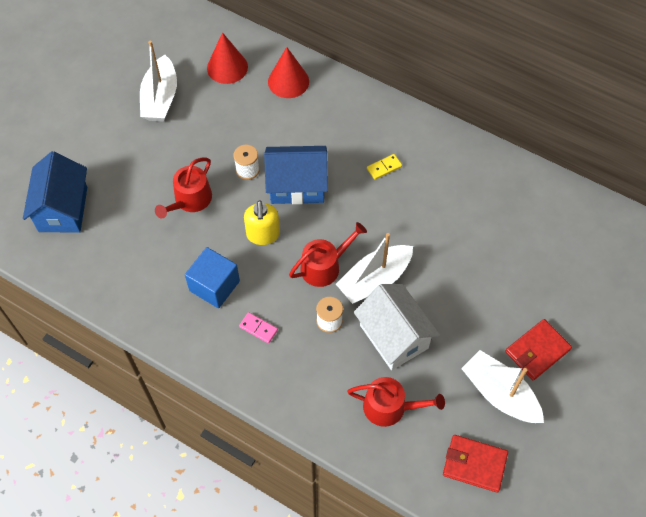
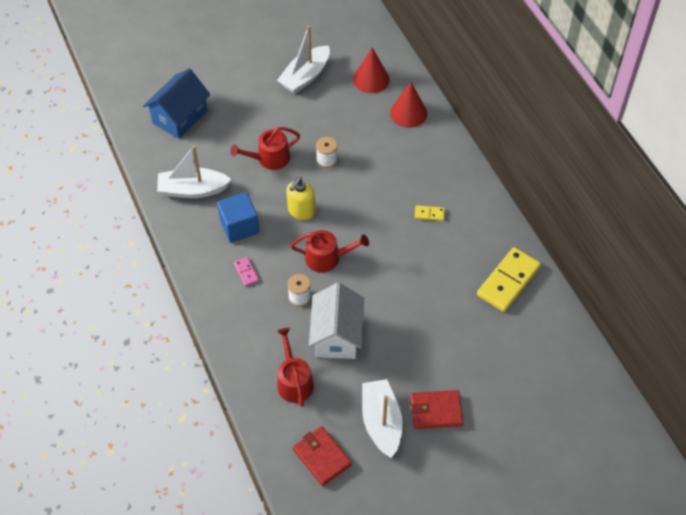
camera: 35 degrees right, 5 degrees down
blue house [264,146,328,204] -> none
white boat [336,233,413,304] -> white boat moved to [157,145,232,198]
red watering can [347,377,445,427] -> red watering can turned 150 degrees counterclockwise [277,328,314,407]
none -> yellow domino [477,247,541,312]

